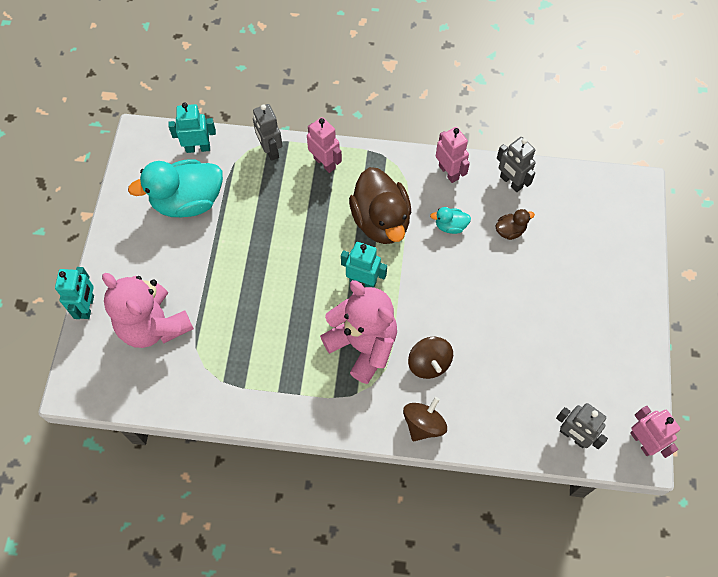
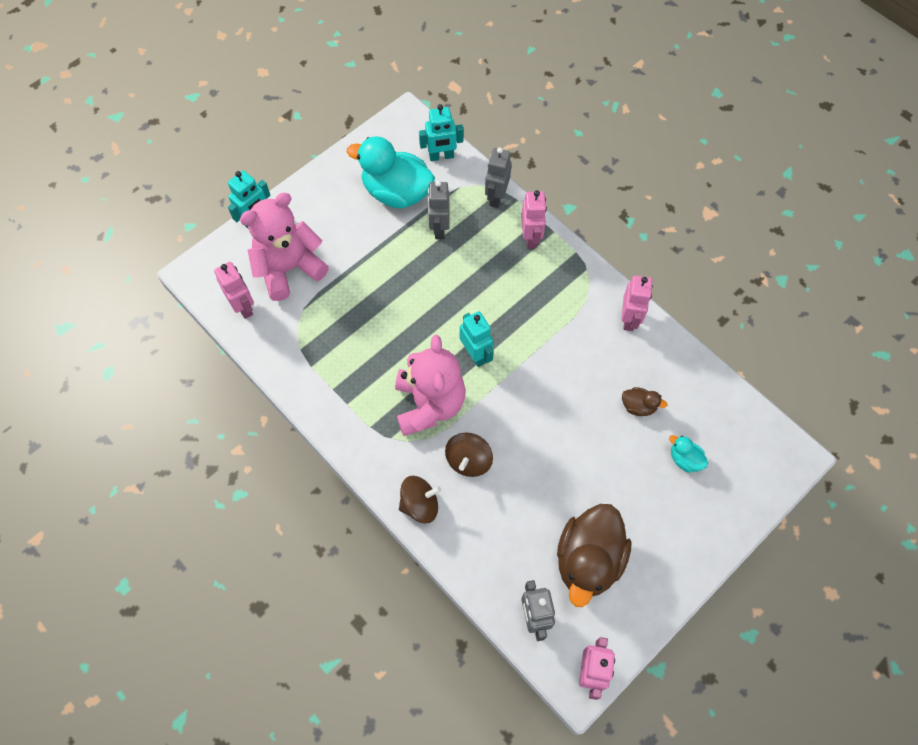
camera: 40 degrees right, 0 degrees up
pink teddy bear [102,273,194,348] -> pink teddy bear turned 60 degrees clockwise [240,193,329,301]
turquoise robot [168,102,216,153] -> turquoise robot turned 135 degrees clockwise [419,104,463,161]
brown duck [349,167,411,244] -> brown duck moved to [557,504,632,607]
turquoise duck [430,207,471,234] -> turquoise duck moved to [669,435,708,473]
grey robot [497,137,536,192] -> grey robot moved to [428,181,450,239]
none -> pink robot [214,262,254,319]

